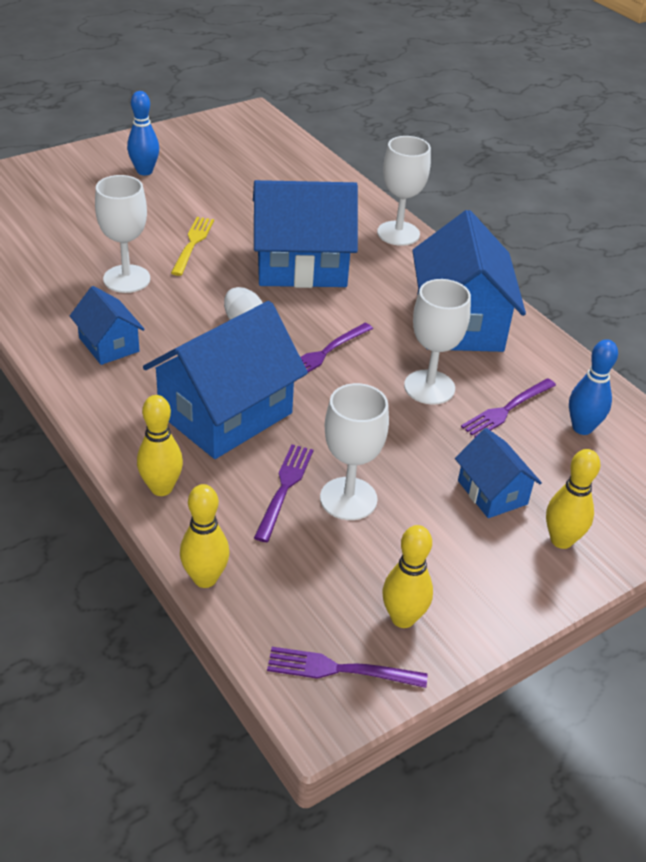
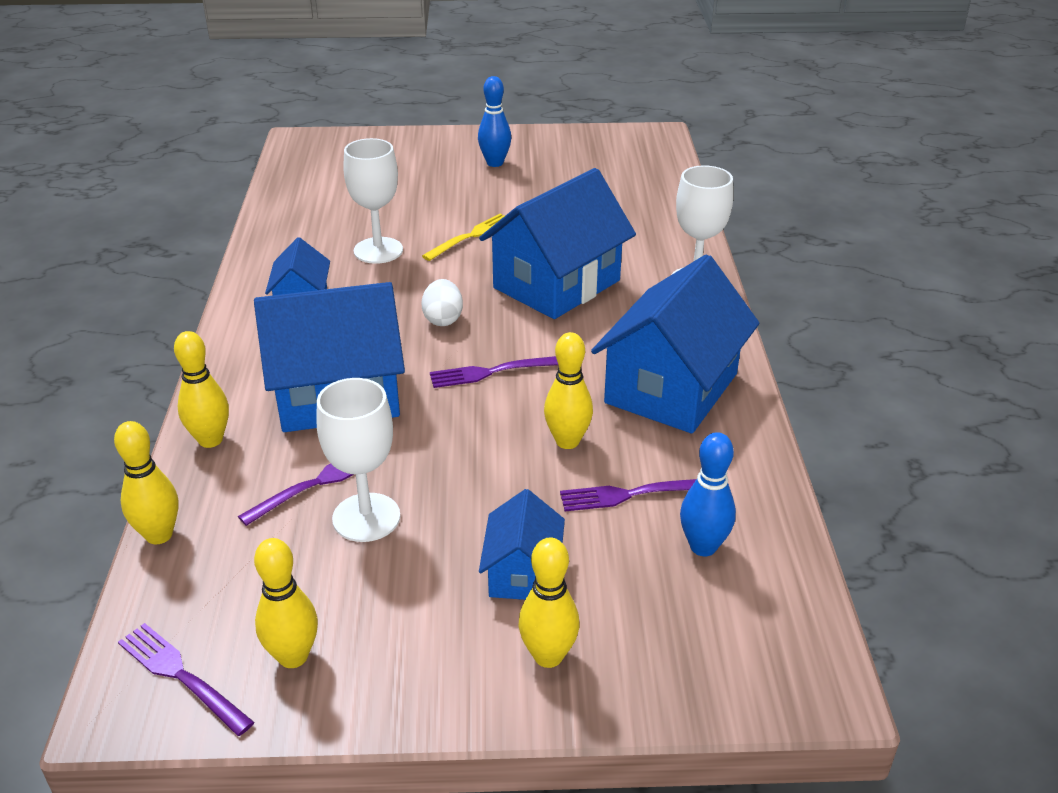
camera: 35 degrees right, 5 degrees down
blue house [253,180,358,288] -> blue house turned 75 degrees counterclockwise [479,168,636,319]
white goblet [404,279,471,405] -> yellow bowling pin [544,332,593,449]

